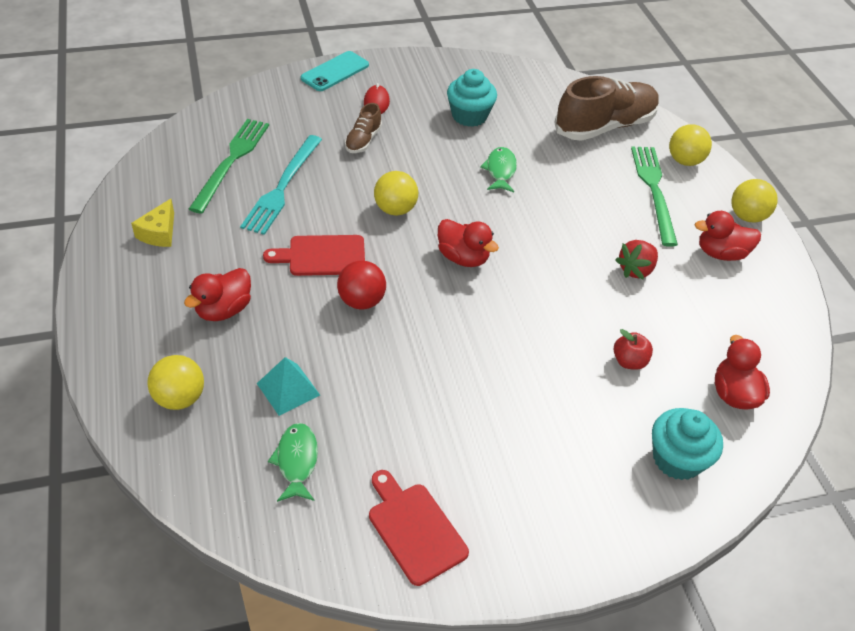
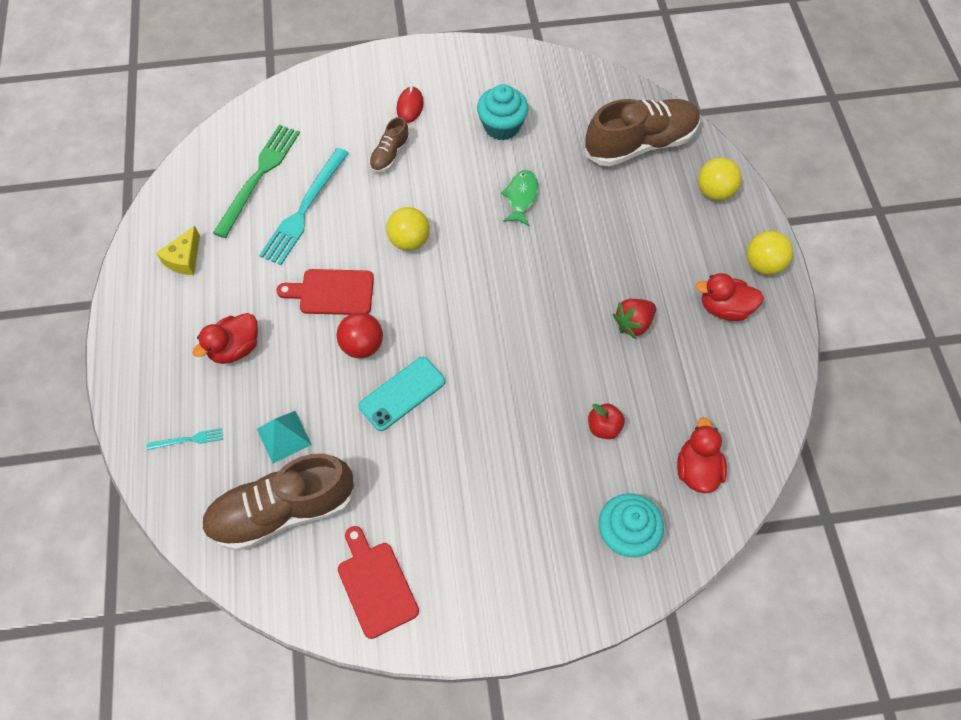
camera: 10 degrees right, 15 degrees up
yellow ball [147,355,204,410] -> turquoise fork [147,428,223,450]
green fish [268,423,318,502] -> brown shoe [201,453,356,551]
turquoise phone [301,51,369,91] -> turquoise phone moved to [359,357,445,431]
red duck [438,219,499,267] -> none
green fork [631,146,678,247] -> none

